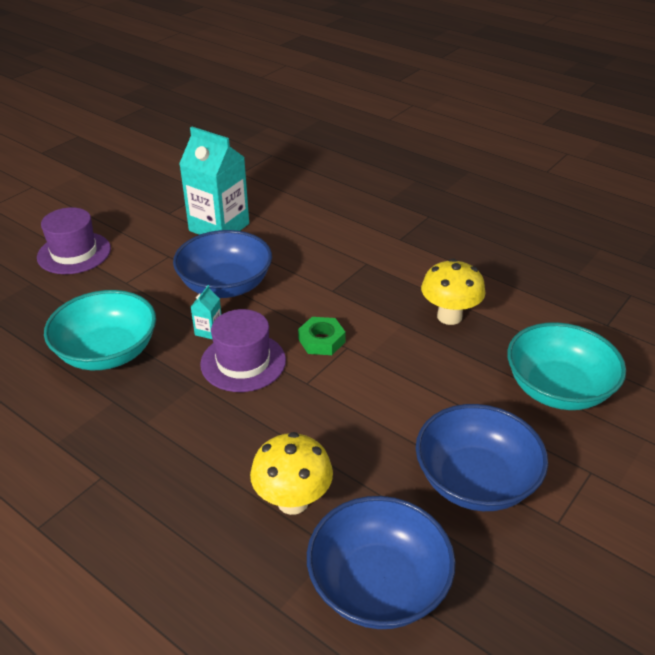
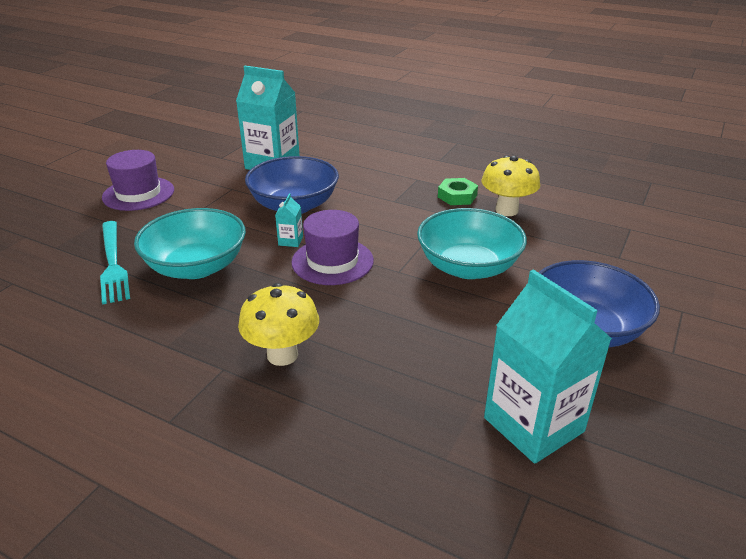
camera: 10 degrees left, 5 degrees down
yellow mushroom [250,432,333,515] -> yellow mushroom moved to [238,283,319,366]
green nut [298,317,346,355] -> green nut moved to [438,178,478,205]
blue bowl [307,496,455,629] -> turquoise carton [484,269,612,463]
turquoise bowl [507,322,626,410] -> turquoise bowl moved to [417,208,527,279]
none -> turquoise fork [100,221,130,305]

